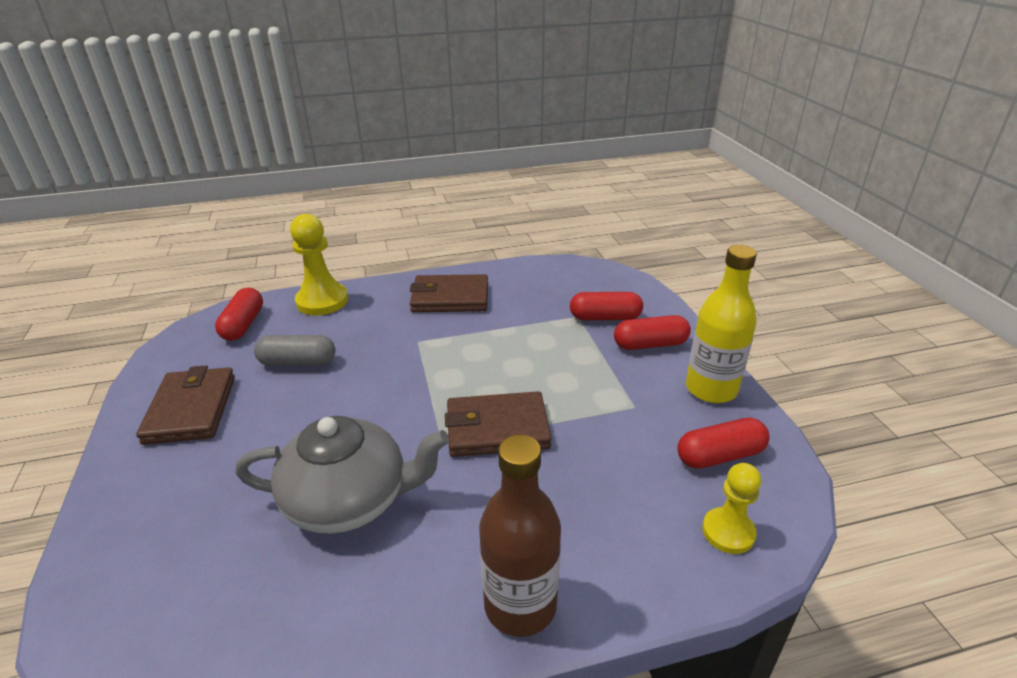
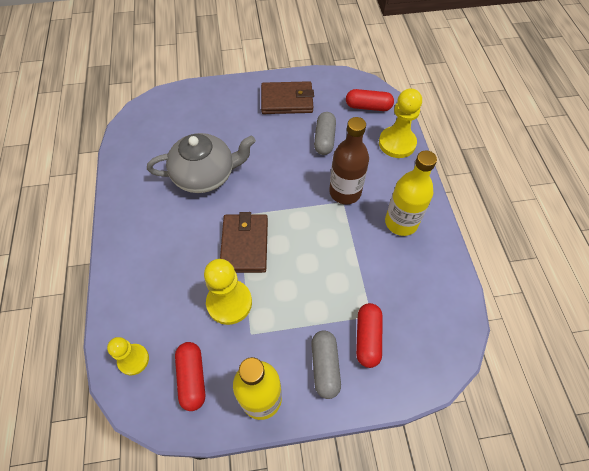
camera: 95 degrees right, 25 degrees up
grey teapot [236,416,449,534] -> grey teapot turned 105 degrees counterclockwise [147,133,256,193]
brown wallet [410,274,488,312] -> yellow bottle [385,150,437,236]
brown bottle [479,435,561,637] -> brown bottle moved to [329,117,369,204]
red capsule [614,315,691,350] -> grey capsule [311,330,341,399]
none -> yellow pawn [204,259,252,325]

